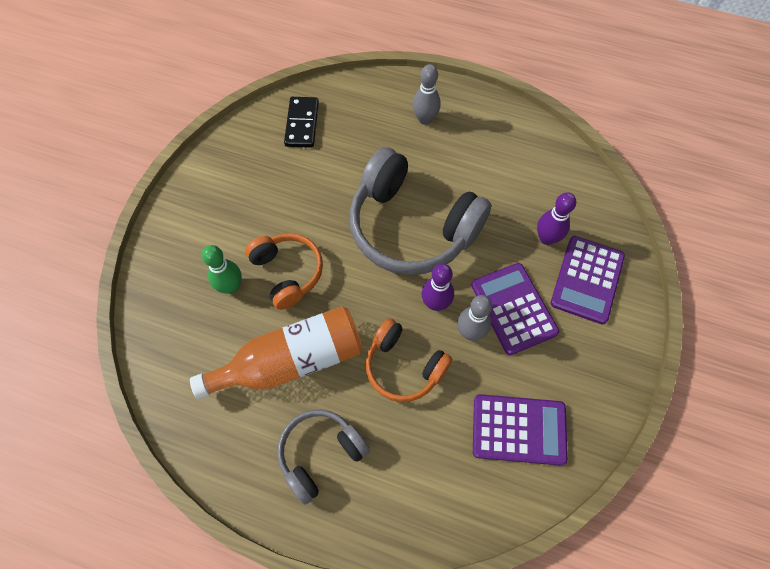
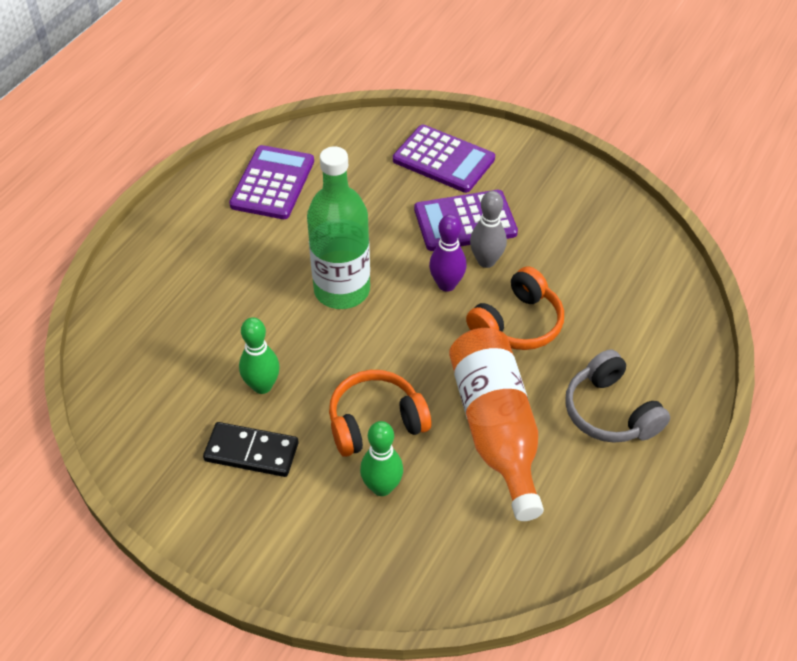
camera: 80 degrees left, 15 degrees down
black domino [284,97,319,148] -> black domino moved to [203,422,299,477]
grey headphones [349,147,491,275] -> green bottle [307,146,370,309]
grey bowling pin [412,64,441,125] -> none
purple calculator [473,394,568,466] -> purple calculator moved to [229,145,314,219]
purple bowling pin [537,192,576,245] -> none
none -> green bowling pin [239,317,280,394]

